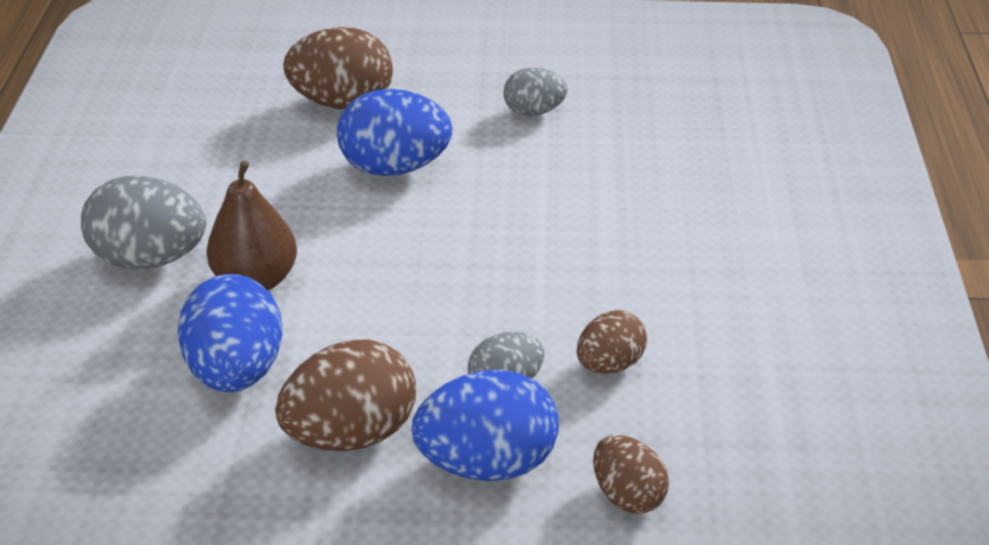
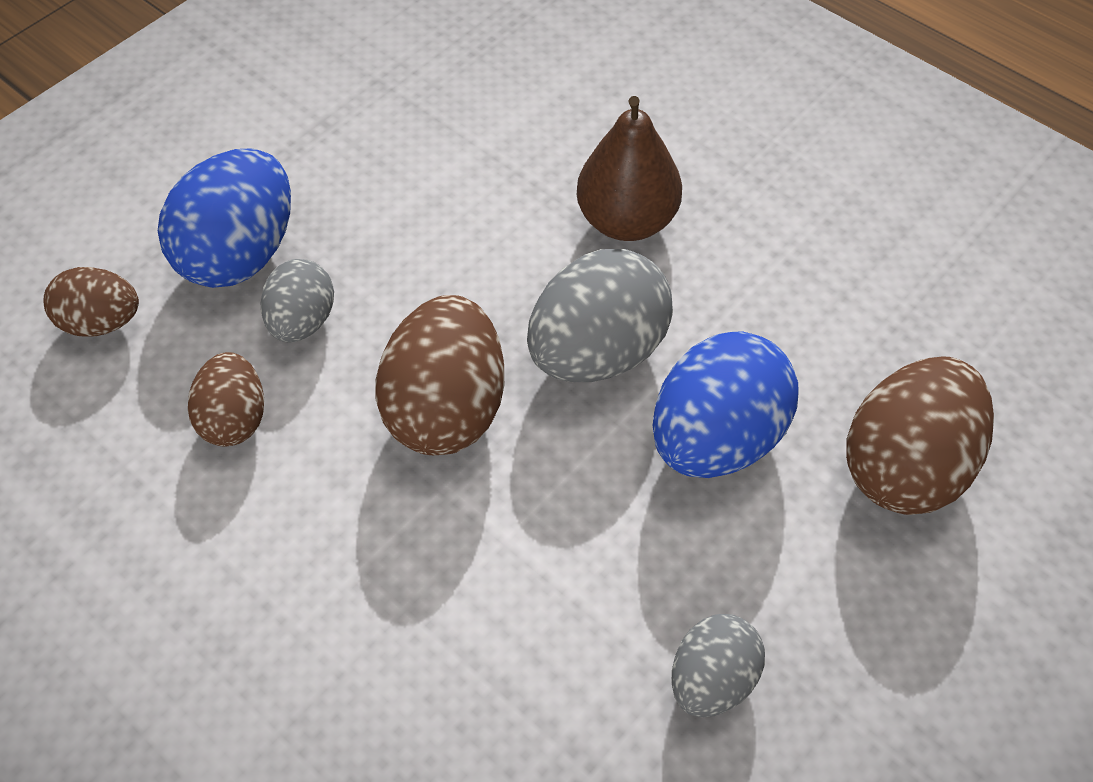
camera: 130 degrees right, 15 degrees up
grey egg [81,176,206,269] -> grey egg moved to [527,249,673,382]
blue egg [178,274,282,392] -> none
brown egg [275,339,416,451] -> brown egg moved to [375,295,504,455]

